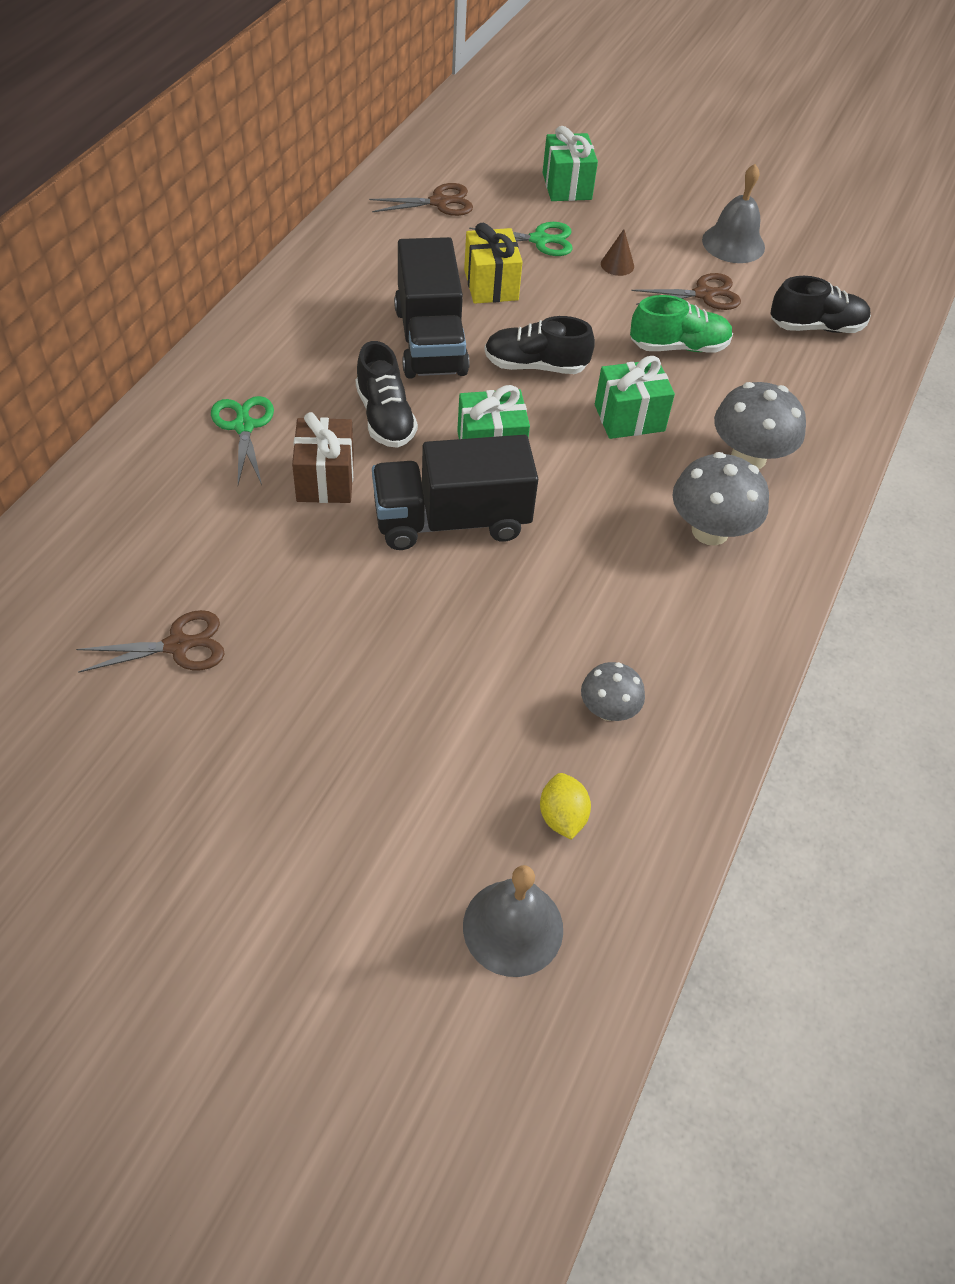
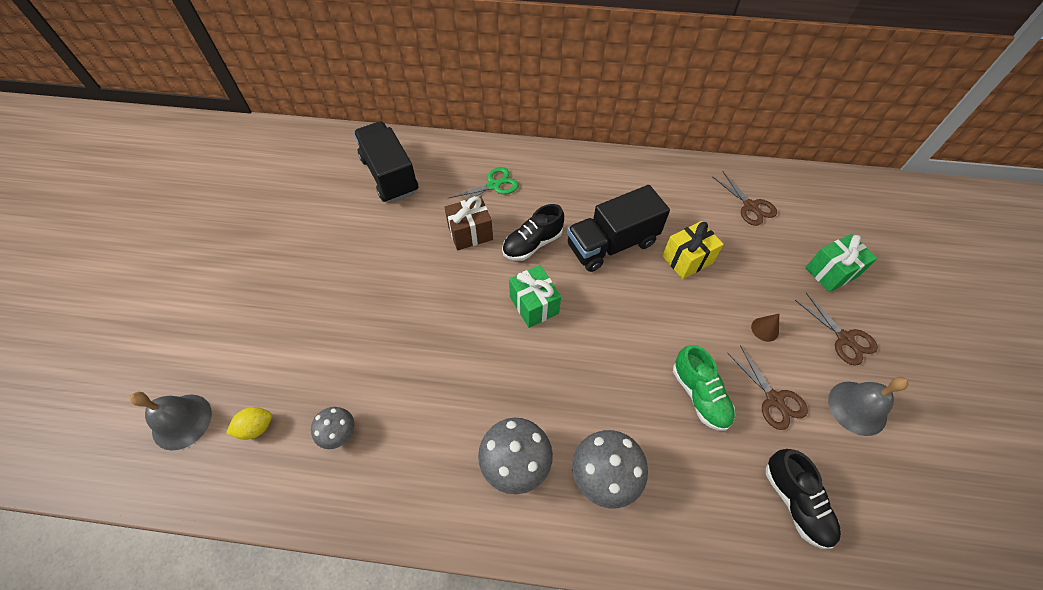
camera: 75 degrees right, 5 degrees up
brown scissors [76,610,225,673] -> brown scissors moved to [795,293,878,366]
black truck [372,435,538,550] -> black truck moved to [353,121,418,203]
green scissors [469,222,573,256] -> none
black shoe [485,316,595,374] -> none
green gift [595,356,675,439] -> none

